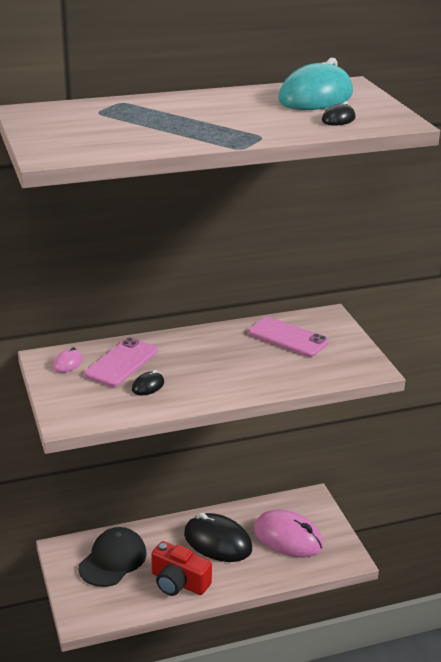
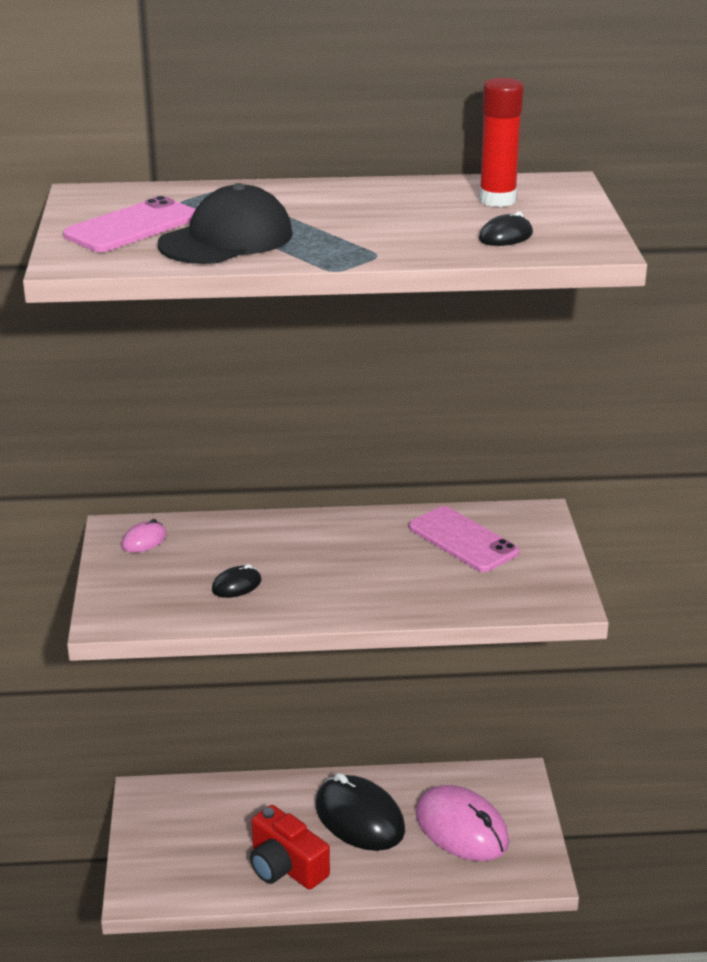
camera: 15 degrees right, 0 degrees up
black cap [78,527,147,587] -> black cap moved to [158,183,293,264]
pink phone [84,337,158,387] -> pink phone moved to [63,196,196,252]
turquoise mouse [278,58,353,110] -> red glue stick [479,78,524,207]

